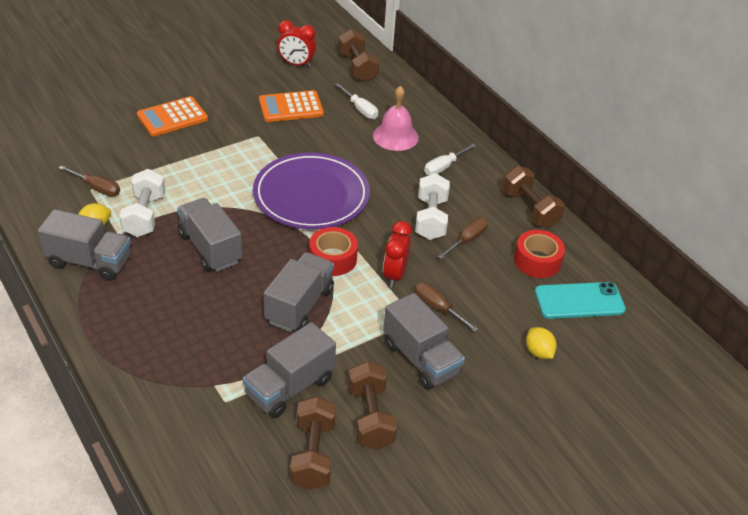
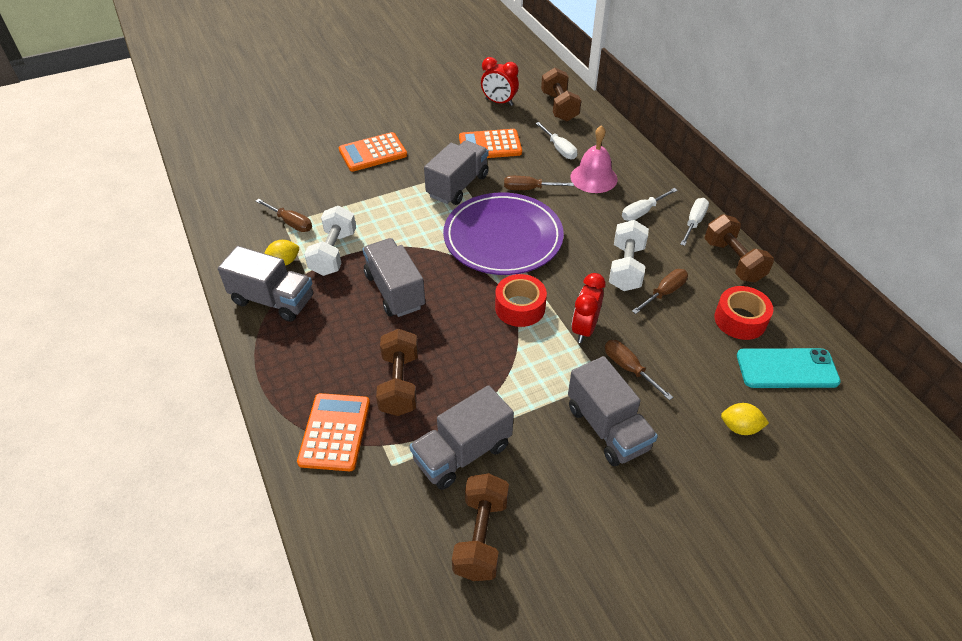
camera: 10 degrees right, 5 degrees up
grey truck [264,252,334,332] -> grey truck moved to [424,140,489,205]
brown dumbbell [348,361,397,450] -> brown dumbbell moved to [376,329,418,416]
yellow lemon [526,327,557,359] -> yellow lemon turned 60 degrees counterclockwise [721,403,769,435]
none -> orange calculator [297,393,370,471]
none -> brown screwdriver [504,176,574,190]
none -> white screwdriver [680,198,709,246]

